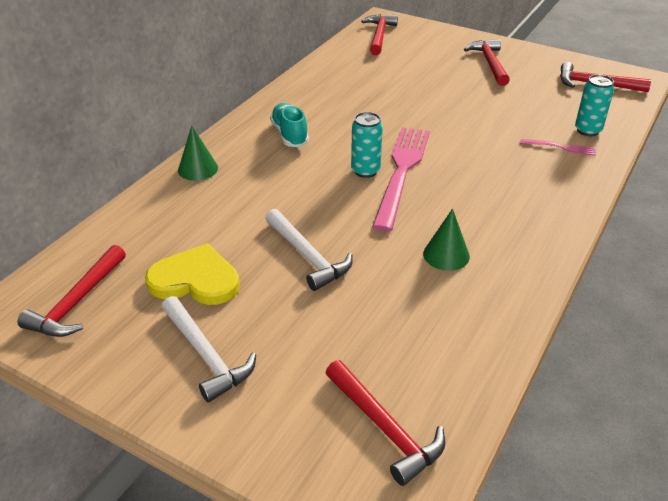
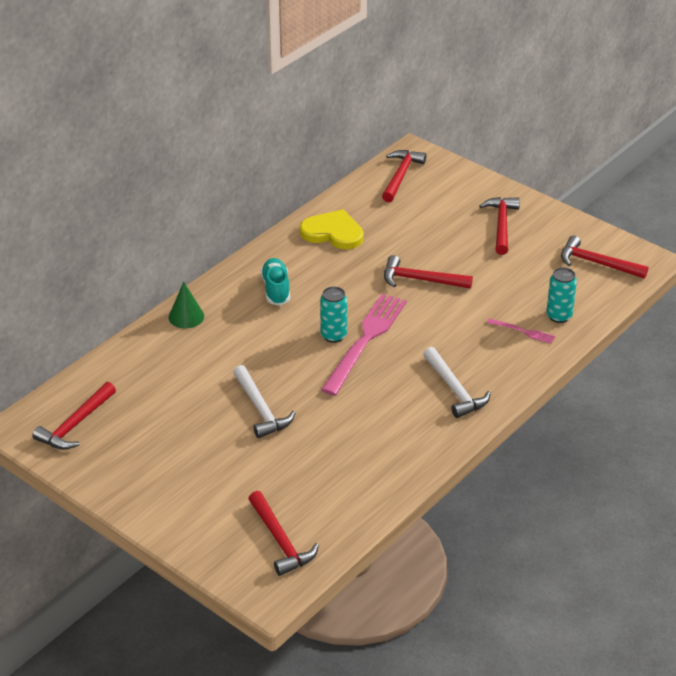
camera: 10 degrees right, 0 degrees up
yellow heart [145,243,240,305] -> yellow heart moved to [300,209,364,250]
white hammer [162,296,256,403] -> white hammer moved to [423,347,491,418]
green cone [423,209,470,271] -> none
none -> red hammer [384,255,473,289]

